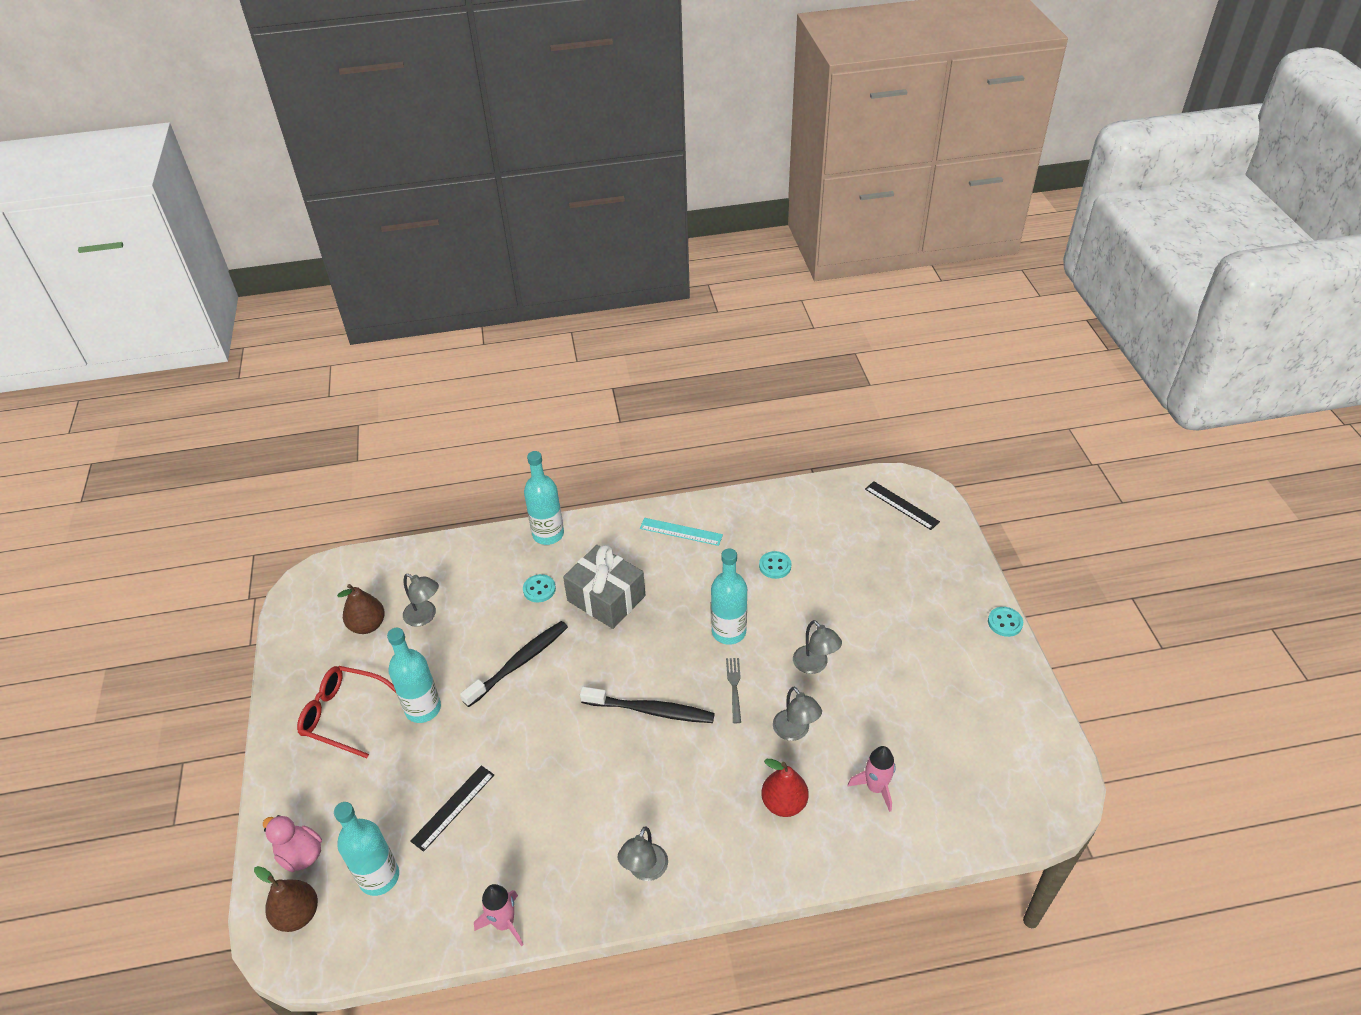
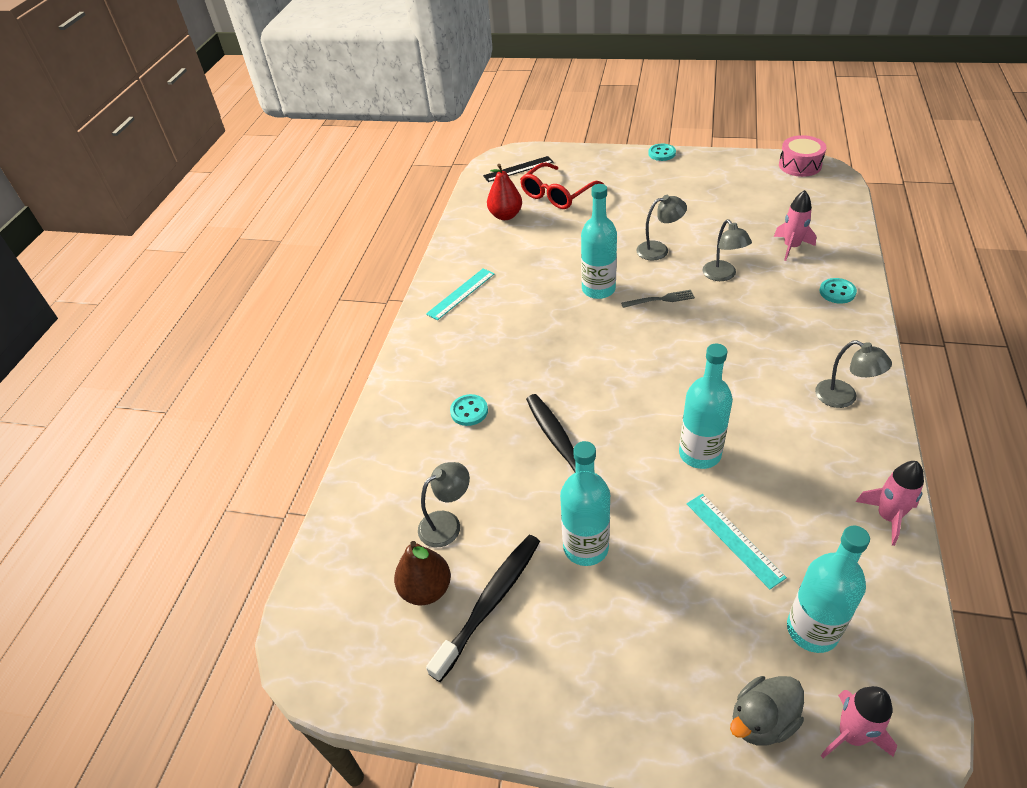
camera: 65 degrees left, 0 degrees up
brown pear [254,866,318,932] -> pink rocket [820,686,897,758]
pink duck [263,815,322,872] -> grey duck [730,676,804,746]
red glasses [297,666,396,758] -> red glasses moved to [520,163,604,209]
black ruler [410,765,494,852] -> turquoise ruler [687,494,787,589]
turquoise bottle [524,451,564,545] -> turquoise bottle moved to [679,344,733,469]
grey gift [563,545,645,629] -> none
black toothbrush [580,687,715,723] -> black toothbrush moved to [426,535,540,682]
grey fork [726,658,741,723] -> grey fork turned 150 degrees clockwise [621,290,695,308]
turquoise button [759,551,791,579] -> turquoise button moved to [819,278,857,304]
red pear [761,759,809,817] -> red pear moved to [487,164,522,220]
grey lamp [773,687,822,741] -> grey lamp turned 75 degrees clockwise [703,219,752,281]
none -> pink drum [779,135,826,177]

